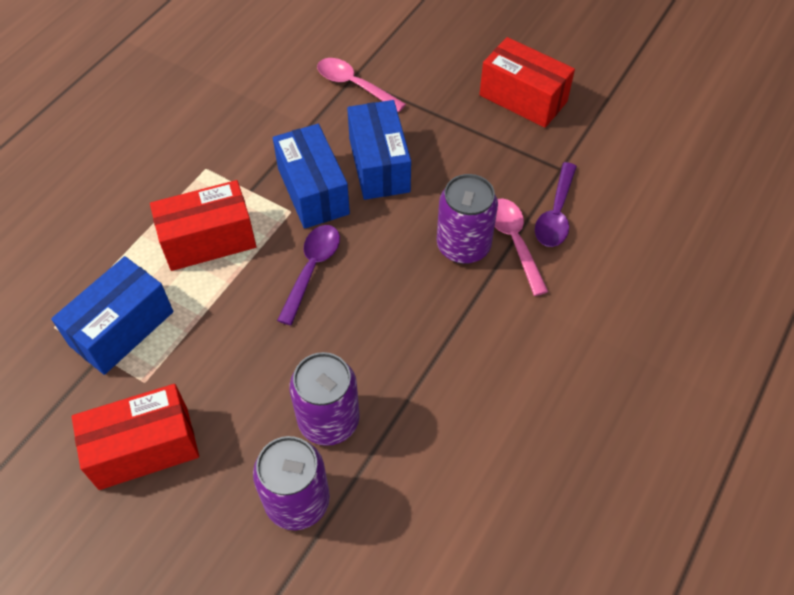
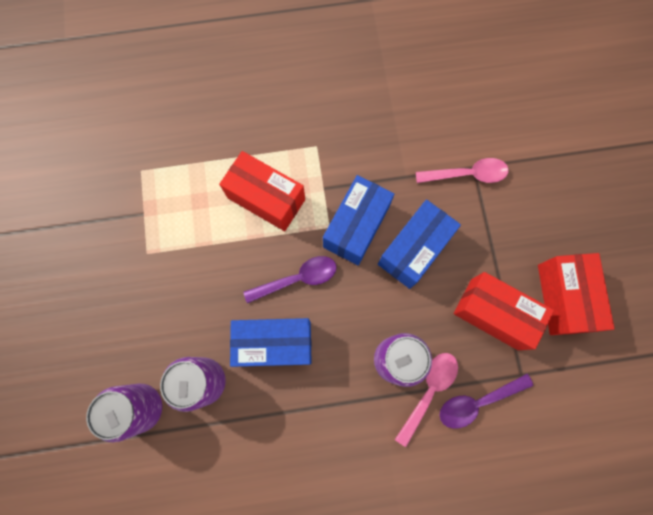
camera: 50 degrees right, 20 degrees up
blue box [51,256,173,375] -> blue box moved to [230,318,312,367]
red box [72,384,199,490] -> red box moved to [454,272,554,350]
pink spoon [317,58,406,112] -> pink spoon turned 90 degrees clockwise [416,158,509,183]

